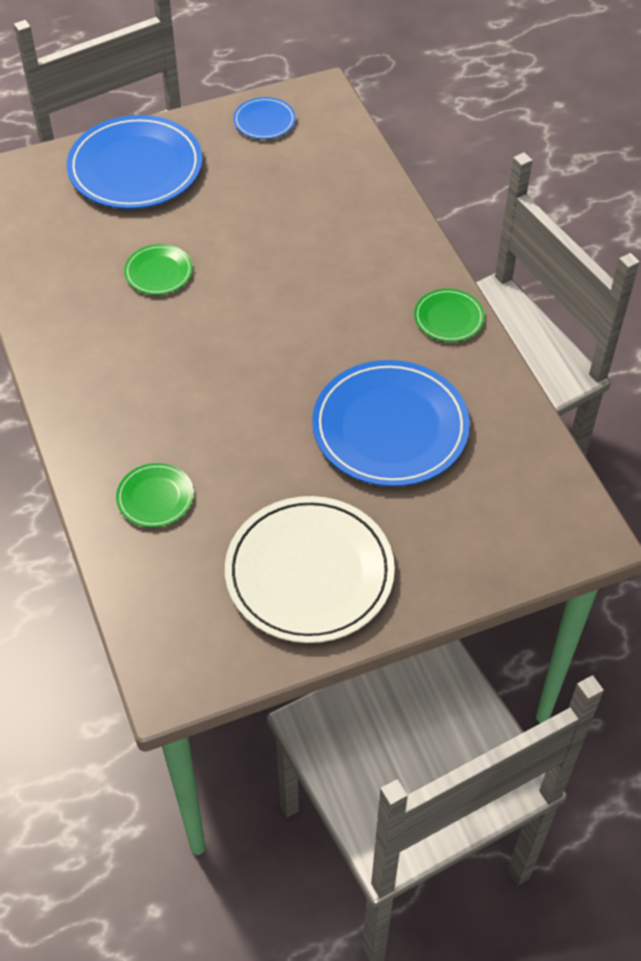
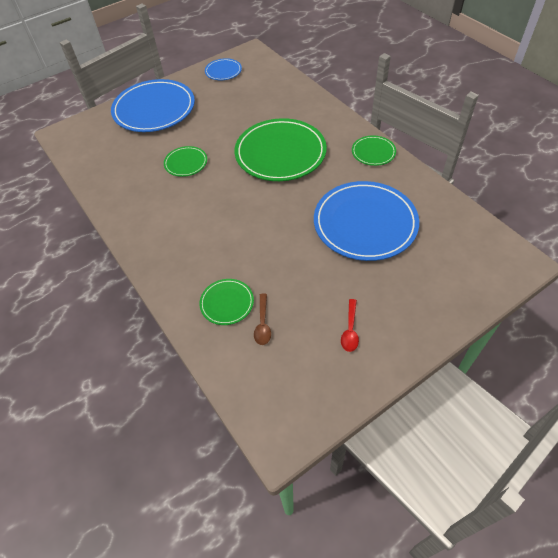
camera: 10 degrees left, 0 degrees up
white plate [225,496,395,643] -> red spoon [341,299,359,352]
none -> green plate [235,118,327,181]
none -> brown spoon [254,294,271,345]

